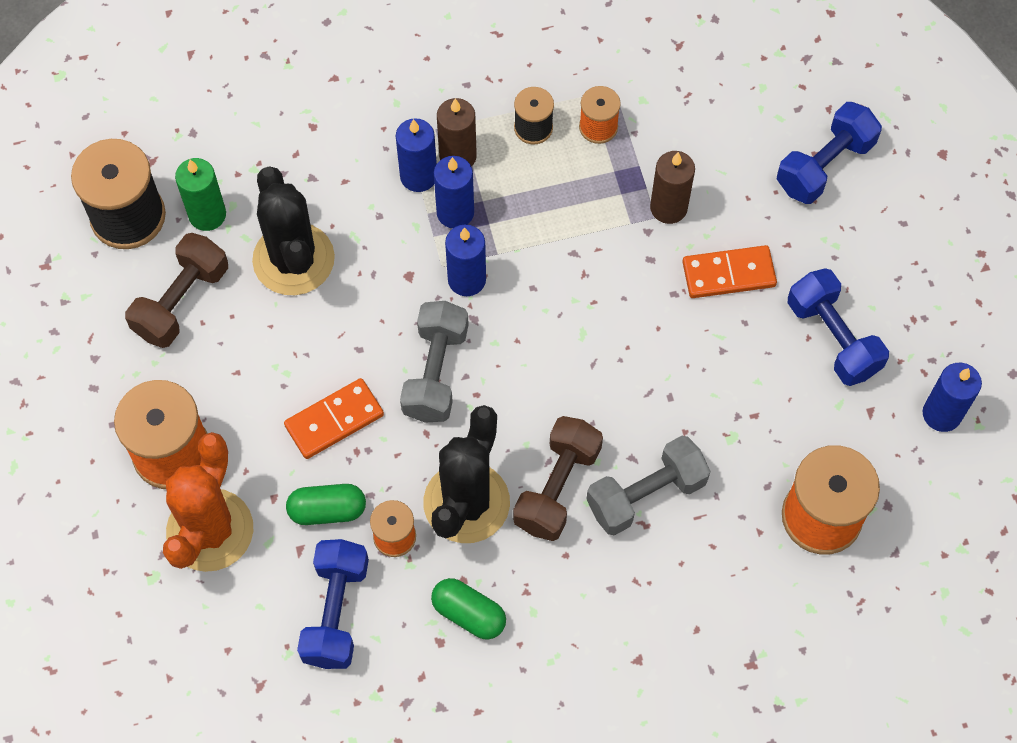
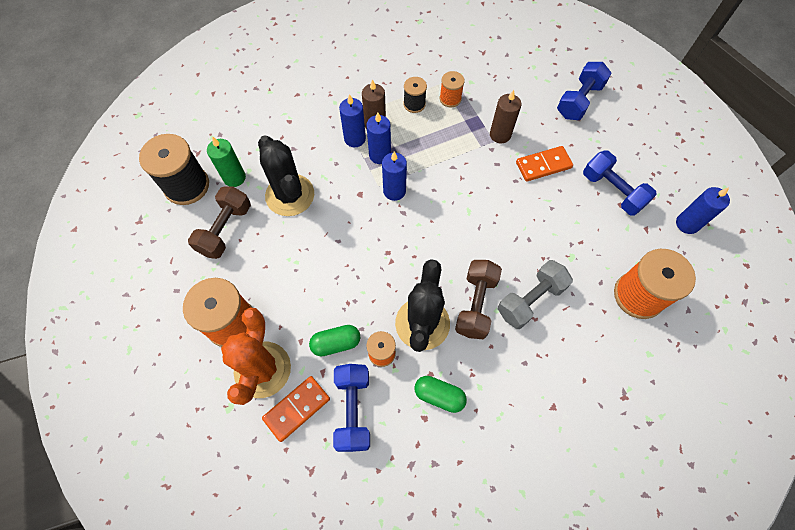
camera: 10 degrees left, 0 degrees up
orange domino [284,378,384,459] -> orange domino moved to [262,376,330,442]
grey dumbbell [400,301,469,422] -> none

